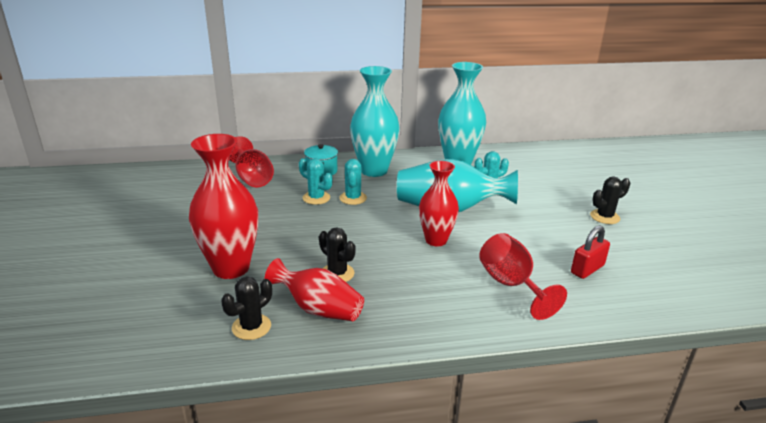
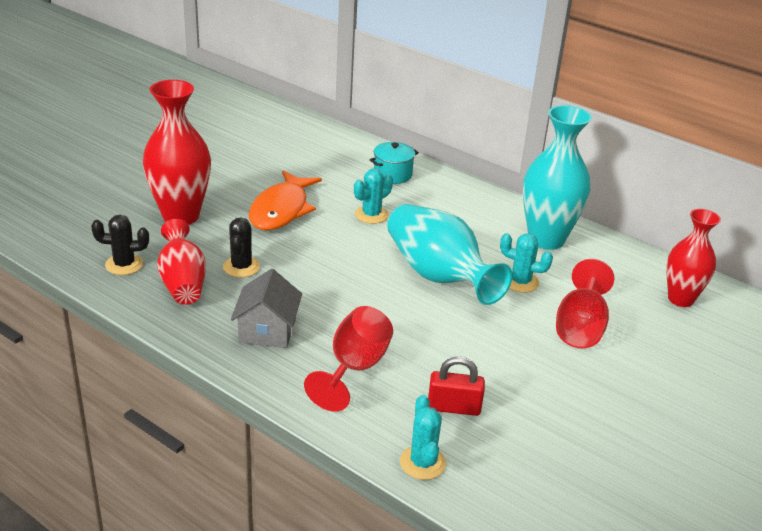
camera: 45 degrees right, 5 degrees up
red goblet [229,136,274,187] -> red goblet moved to [556,259,614,348]
turquoise cactus [299,158,332,205] -> turquoise cactus moved to [400,395,446,480]
turquoise vase [350,66,400,177] -> none
red vase [419,161,459,247] -> red vase moved to [666,209,721,307]
black cactus [590,177,630,224] -> none
none -> grey house [231,269,302,348]
none -> orange fish [249,170,322,230]

